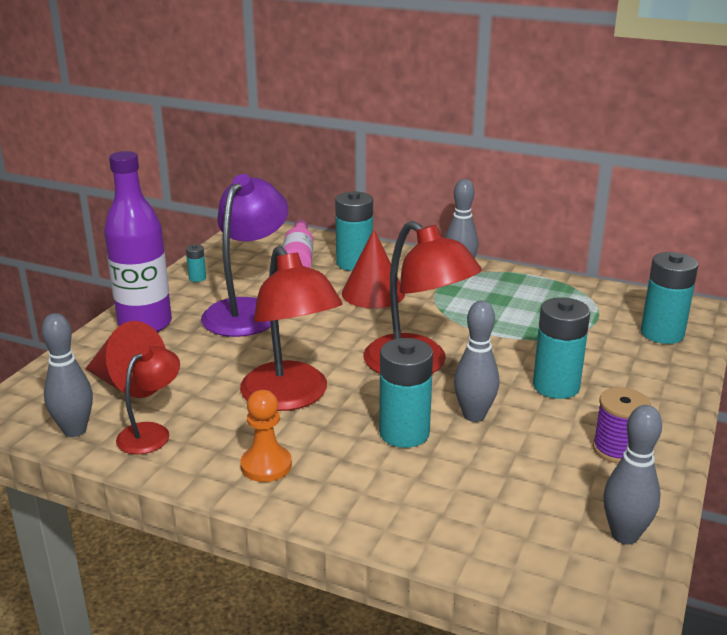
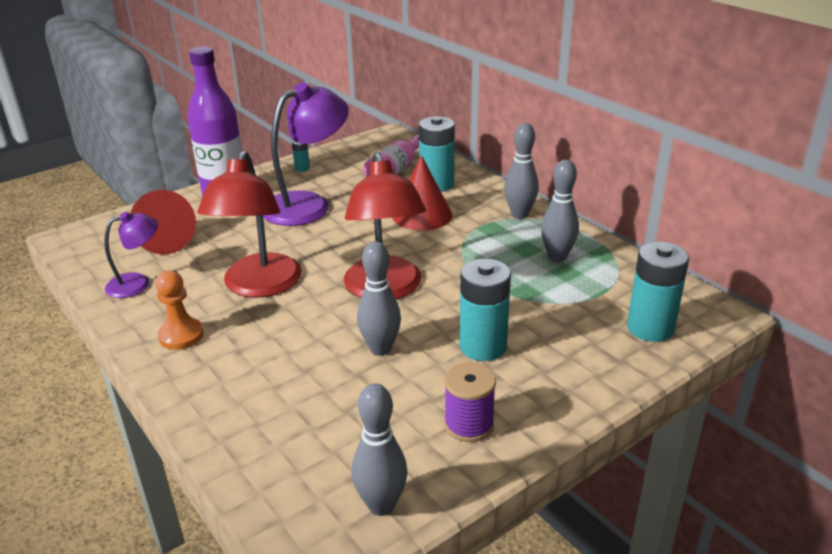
camera: 30 degrees right, 5 degrees up
grey bowling pin [41,313,93,437] -> grey bowling pin moved to [541,160,579,262]
red lamp [116,346,180,454] -> purple lamp [104,212,158,298]
turquoise battery [379,338,433,448] -> none

